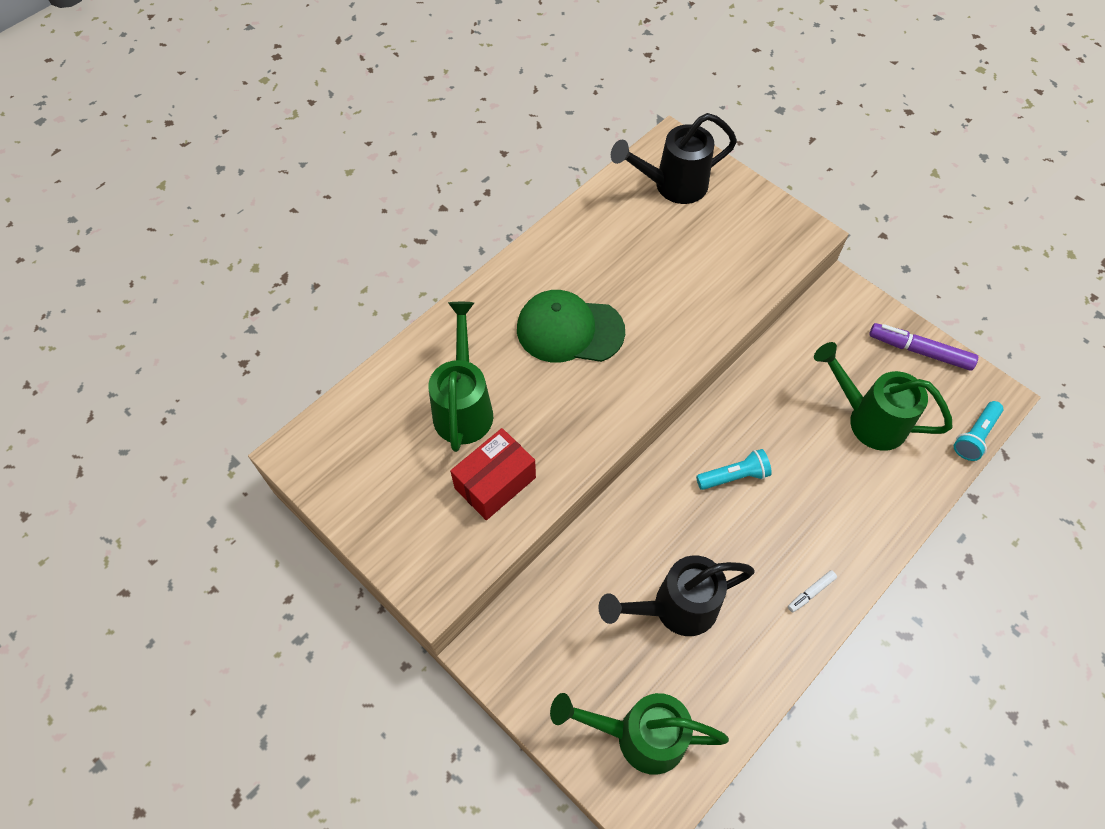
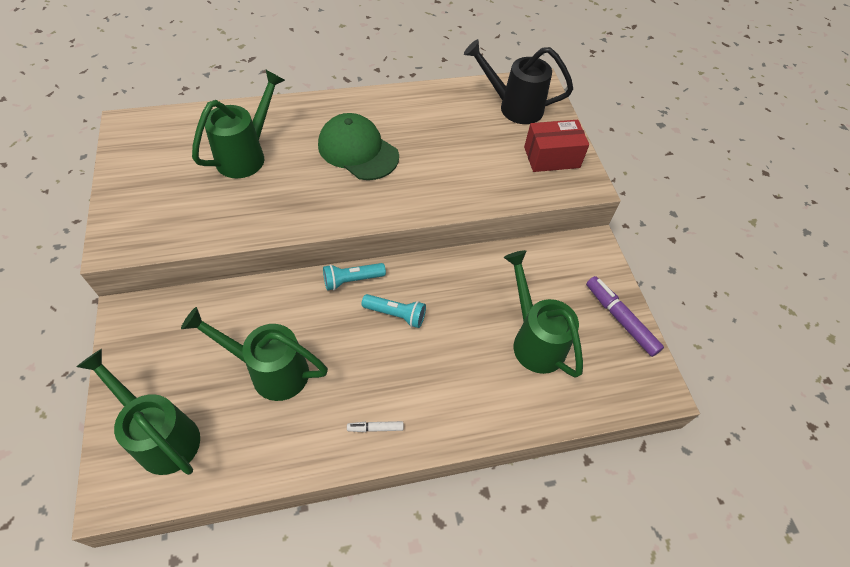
camera: 30 degrees right, 5 degrees down
red box [450,428,536,520] -> red box moved to [524,120,589,172]
black watering can [599,555,755,636] -> green watering can [181,307,328,401]
turquoise flashlight [954,401,1004,461] -> turquoise flashlight moved to [323,263,386,290]

